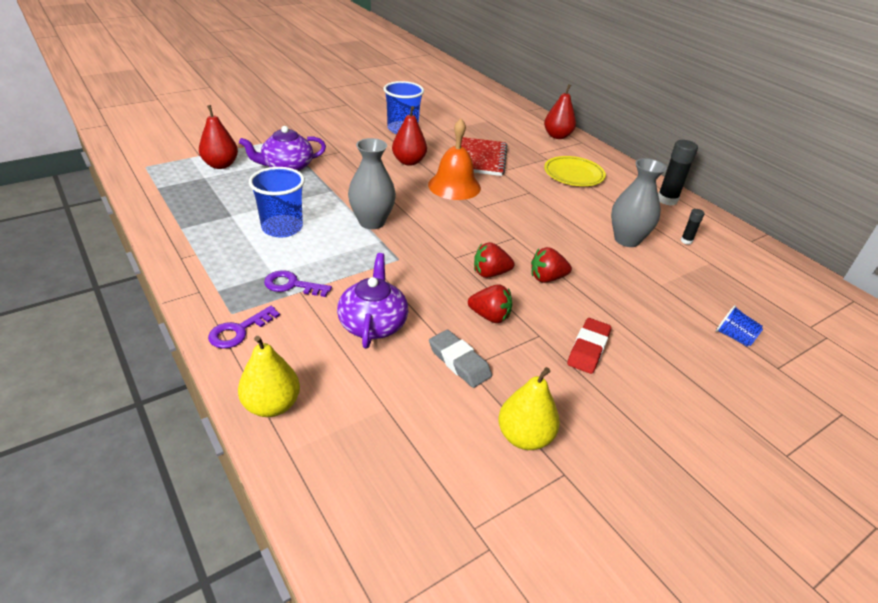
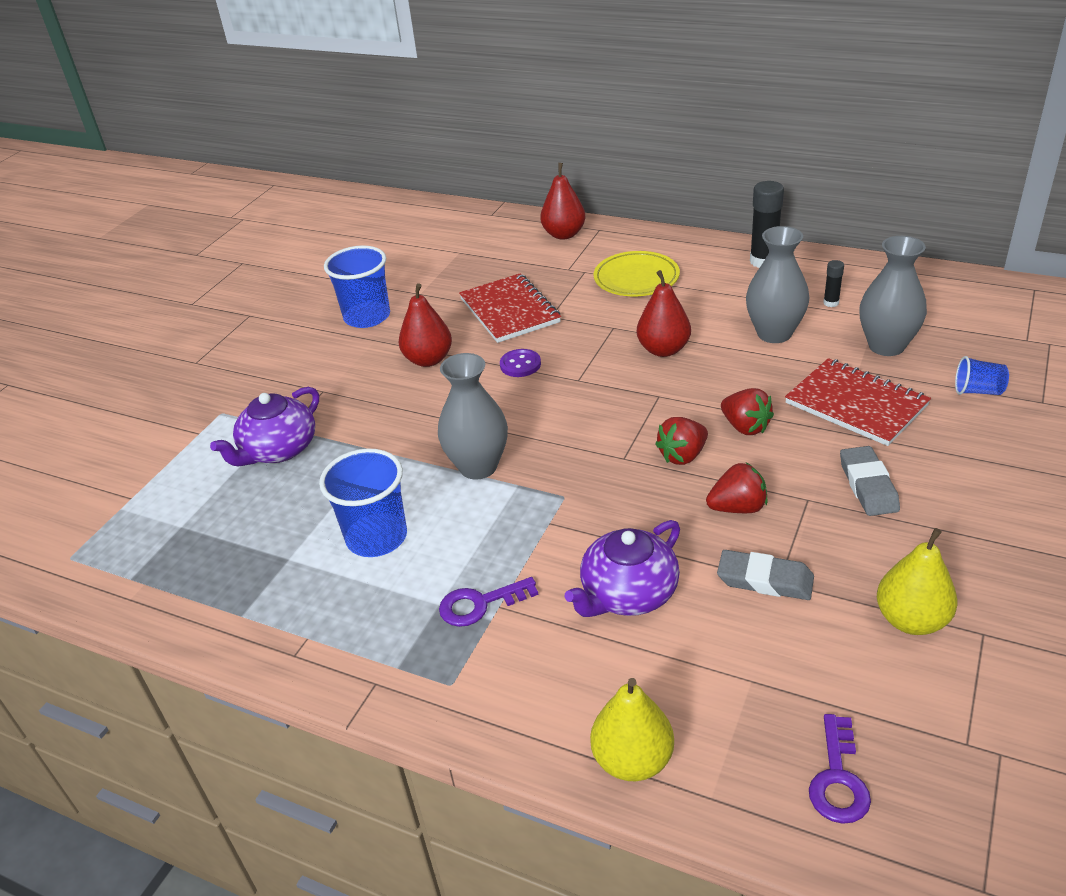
camera: 25 degrees left, 0 degrees up
red pear [199,105,238,169] -> red pear moved to [637,270,691,357]
purple key [208,306,280,349] -> purple key moved to [809,714,871,824]
purple teapot [337,253,408,348] -> purple teapot turned 105 degrees counterclockwise [564,520,680,617]
orange bell [428,118,481,200] -> purple button [500,349,541,377]
red strawberry [531,247,572,283] -> red strawberry turned 90 degrees counterclockwise [721,388,774,435]
red eraser [567,318,611,374] -> grey eraser [840,446,900,516]
none -> red notebook [785,358,931,446]
none -> grey vase [860,236,927,356]

